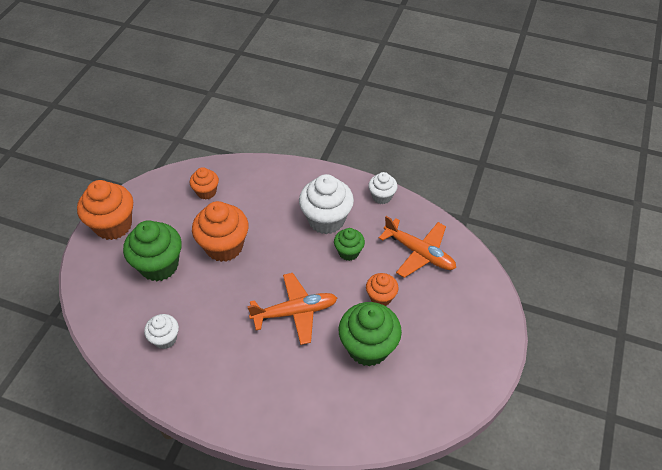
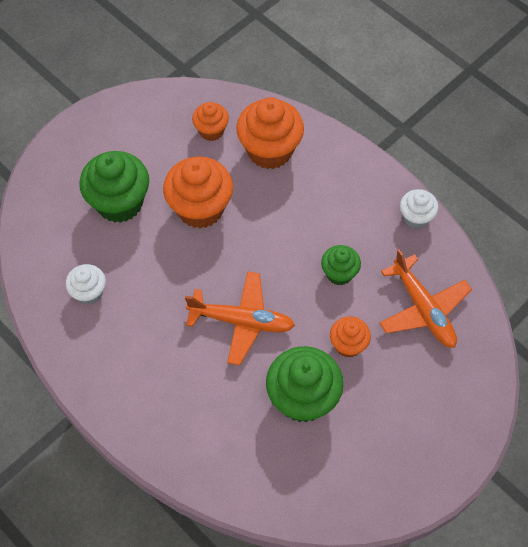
camera: 25 degrees right, 10 degrees up
orange cupcake [77,180,133,240] -> orange cupcake moved to [236,97,304,169]
white cupcake [299,174,354,234] -> none

